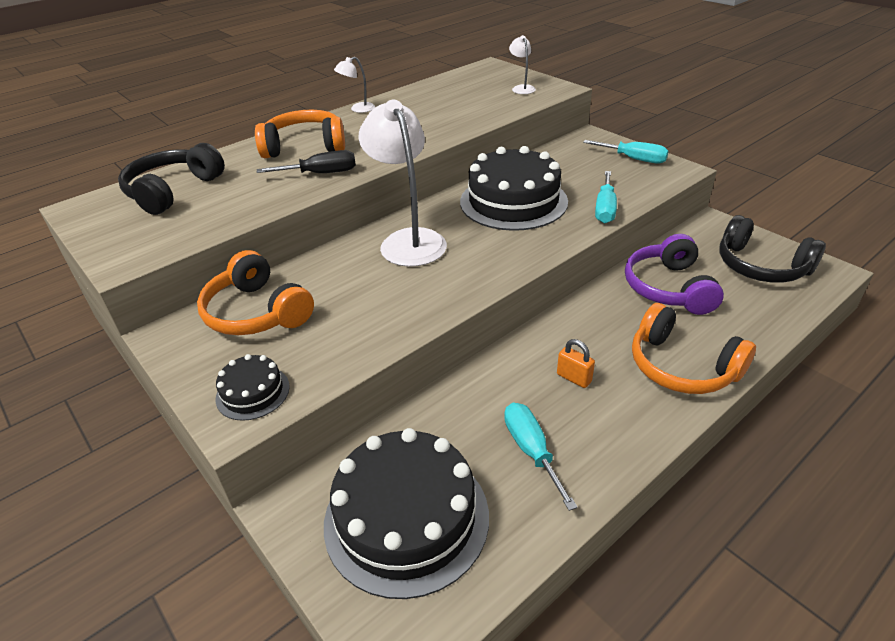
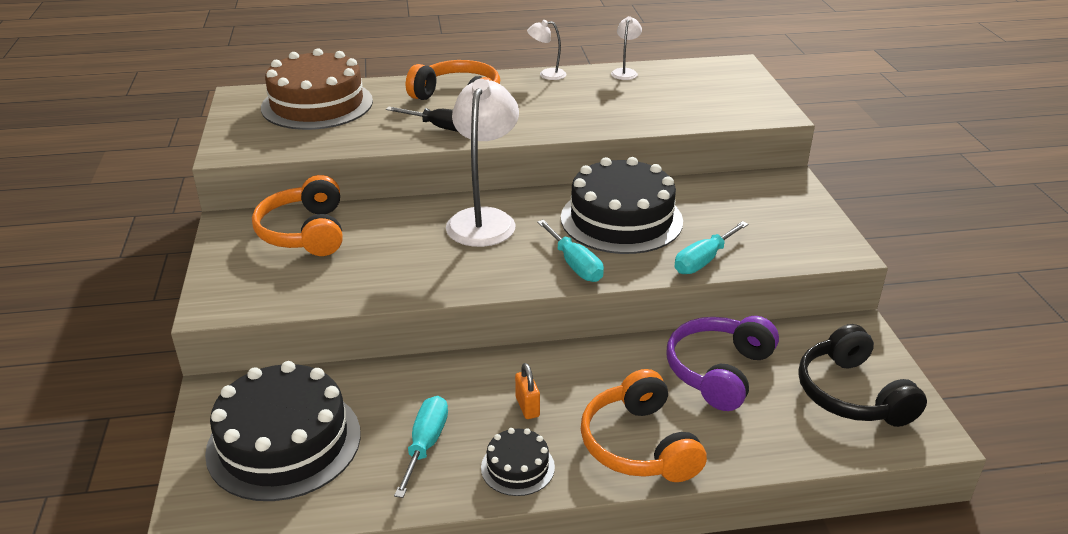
camera: 30 degrees right, 5 degrees down
black headphones [118,143,225,215] -> brown cake [261,48,373,130]
black cake [216,354,290,421] -> black cake moved to [481,428,555,496]
white lamp [509,35,536,94] -> white lamp moved to [611,16,642,80]
turquoise screwdriver [583,140,669,164] -> turquoise screwdriver moved to [537,220,604,282]

